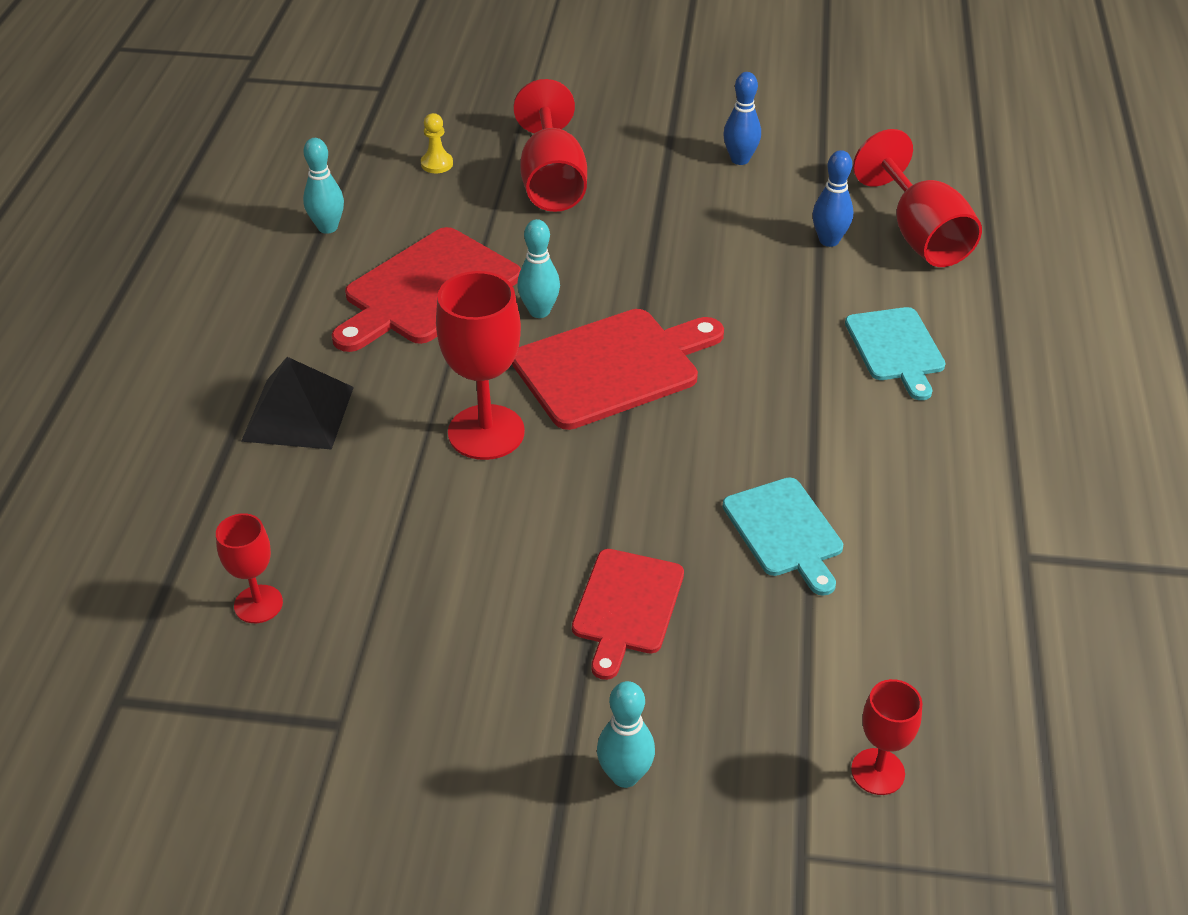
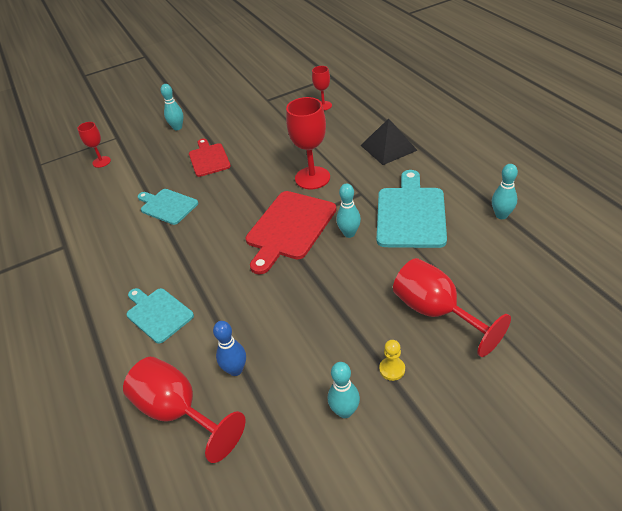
camera: 150 degrees right, 0 degrees up
red cutting board [331,227,521,352] -> turquoise cutting board [377,170,447,248]
yellow pawn [421,113,453,173] -> yellow pawn moved to [379,340,405,381]
blue bowling pin [723,72,761,165] -> turquoise bowling pin [328,362,360,418]

